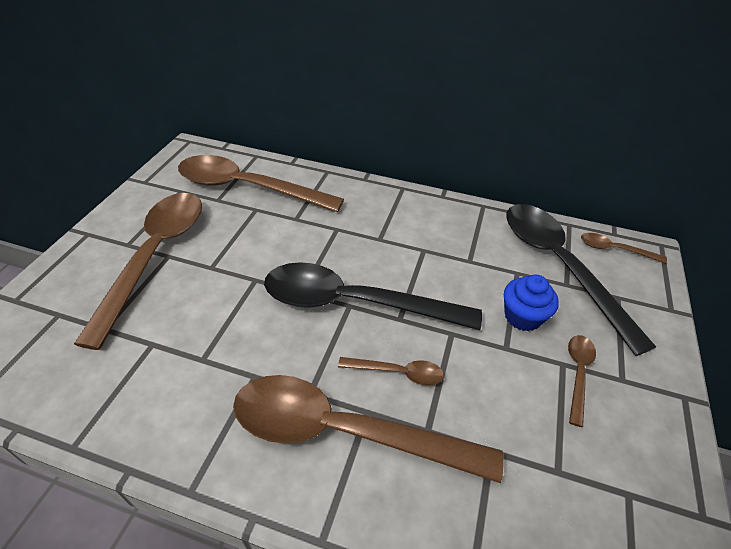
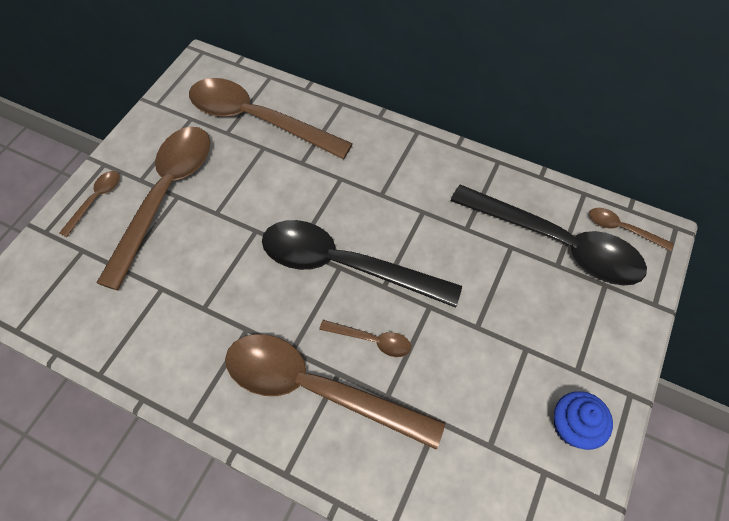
camera: 10 degrees right, 15 degrees up
blue cupcake [504,275,559,331] -> blue cupcake moved to [554,391,613,450]
black spoon [506,204,656,356] -> black spoon turned 135 degrees clockwise [450,185,647,286]
brown spoon [568,335,596,427] -> brown spoon moved to [59,171,120,237]

